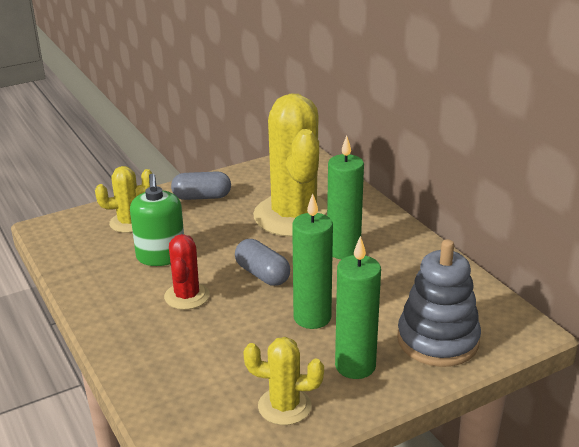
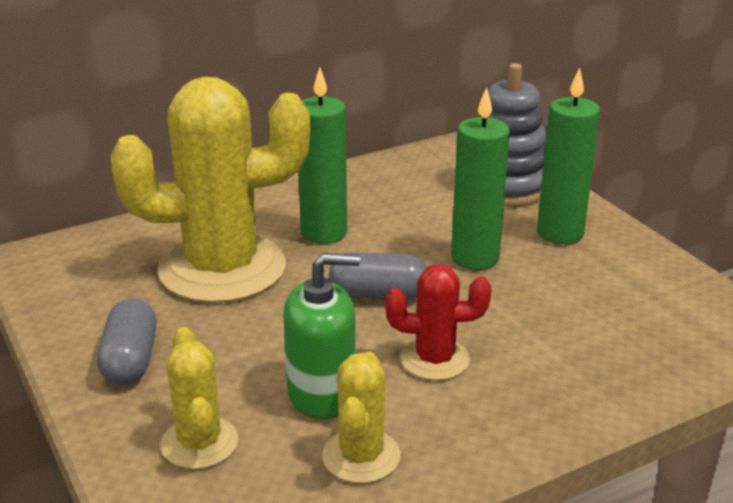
camera: 90 degrees left, 0 degrees up
grey capsule [235,239,290,286] -> grey capsule turned 45 degrees clockwise [329,252,427,300]
yellow cactus [243,337,324,425] -> yellow cactus moved to [322,352,400,483]

